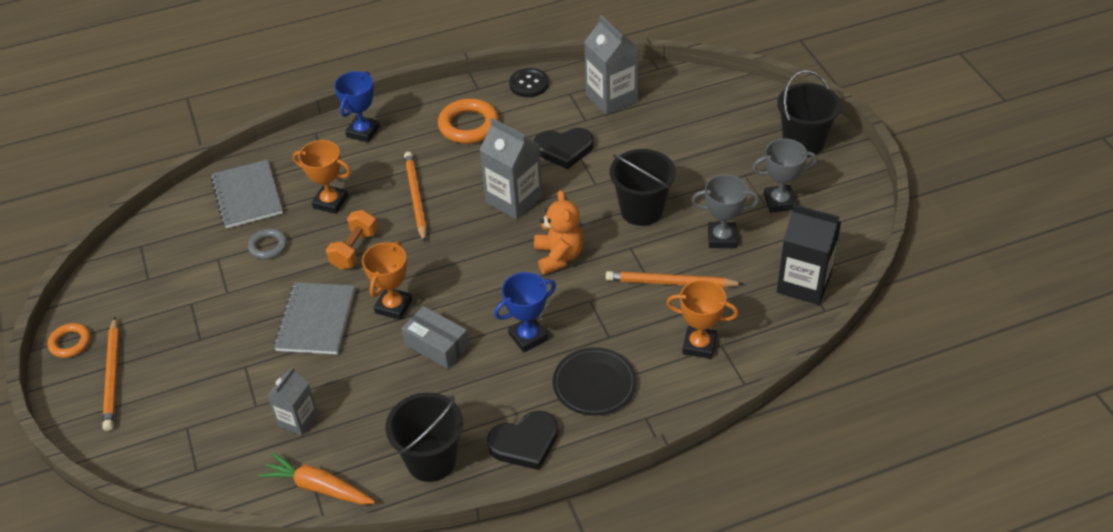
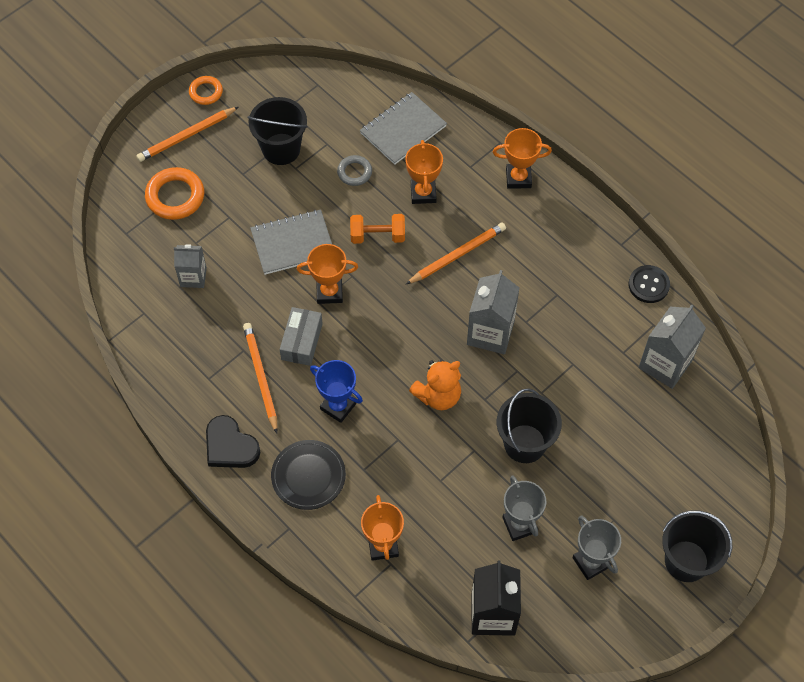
camera: 65 degrees right, 15 degrees up
orange carrot [258,453,375,504] -> none
blue trophy [334,71,380,143] -> orange trophy [493,128,552,189]
black bucket [386,392,463,482] -> black bucket moved to [248,97,307,165]
orange ring [438,98,499,144] -> orange ring moved to [145,167,204,220]
black heart [534,128,594,169] -> none
orange pencil [606,271,744,288] -> orange pencil moved to [243,323,278,434]

